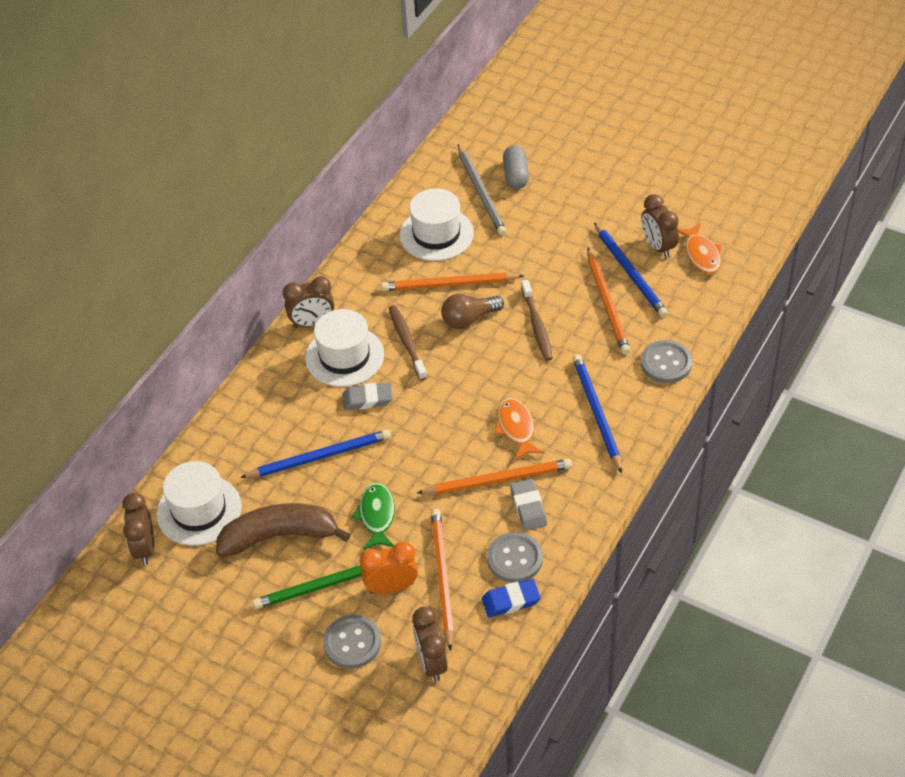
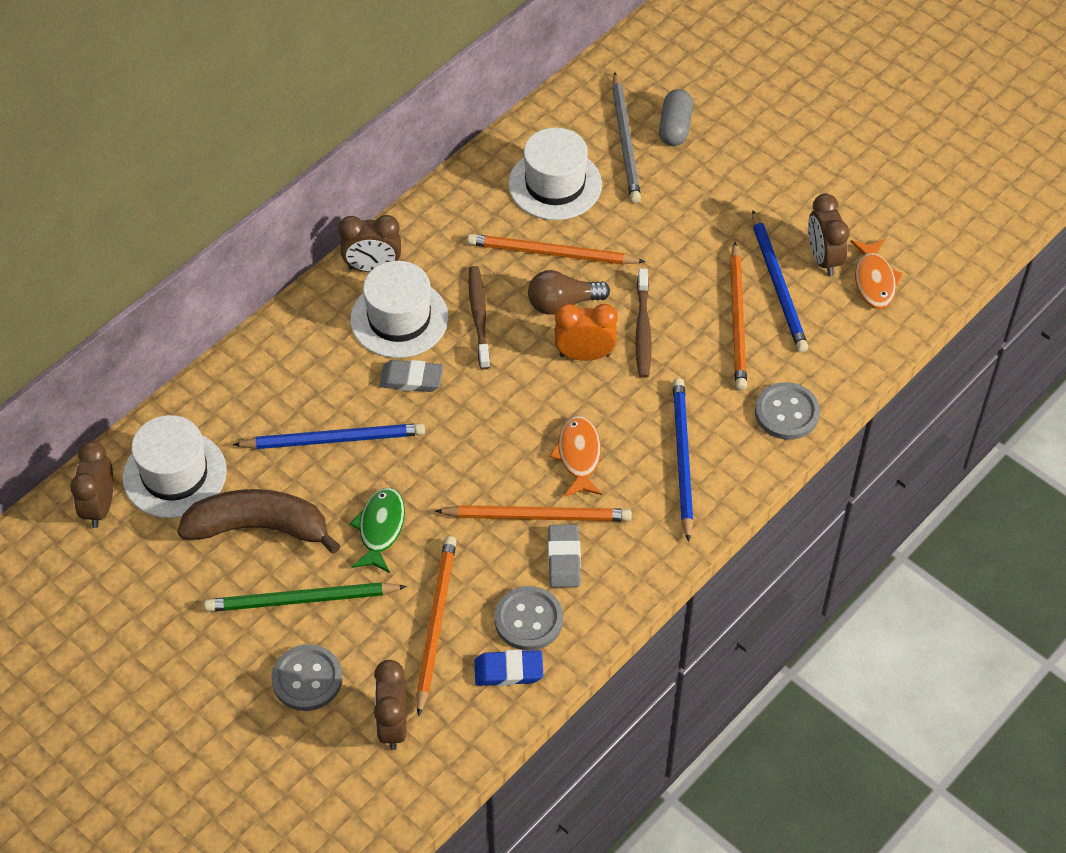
camera: 10 degrees right, 5 degrees up
orange clock [360,542,418,594] -> orange clock moved to [555,304,618,361]

